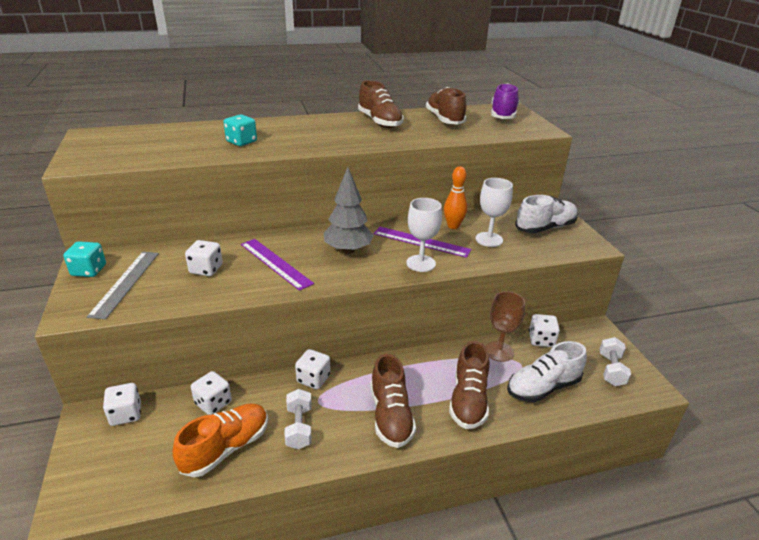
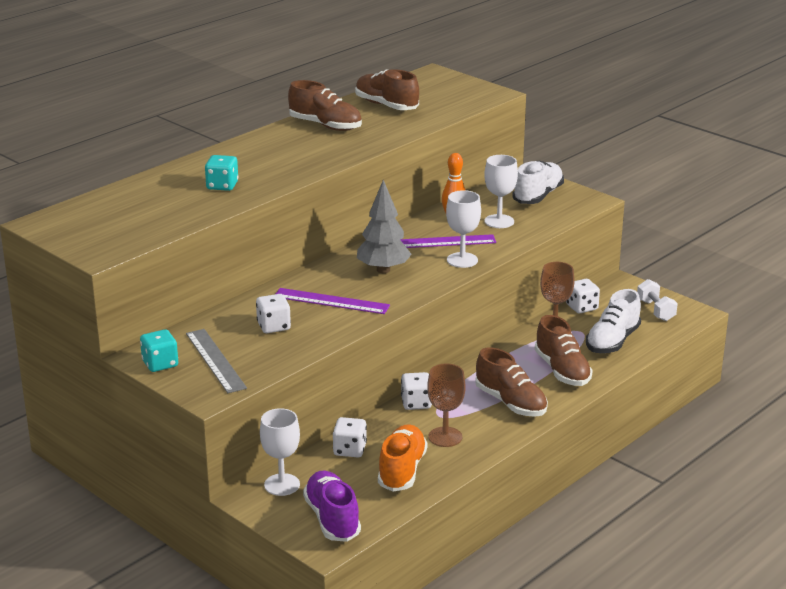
camera: 30 degrees left, 5 degrees down
white dice [103,383,141,426] -> white goblet [260,408,300,496]
white dumbbell [284,389,312,449] -> brown goblet [427,364,465,447]
purple shoe [491,83,519,119] -> purple shoe moved to [303,471,361,542]

